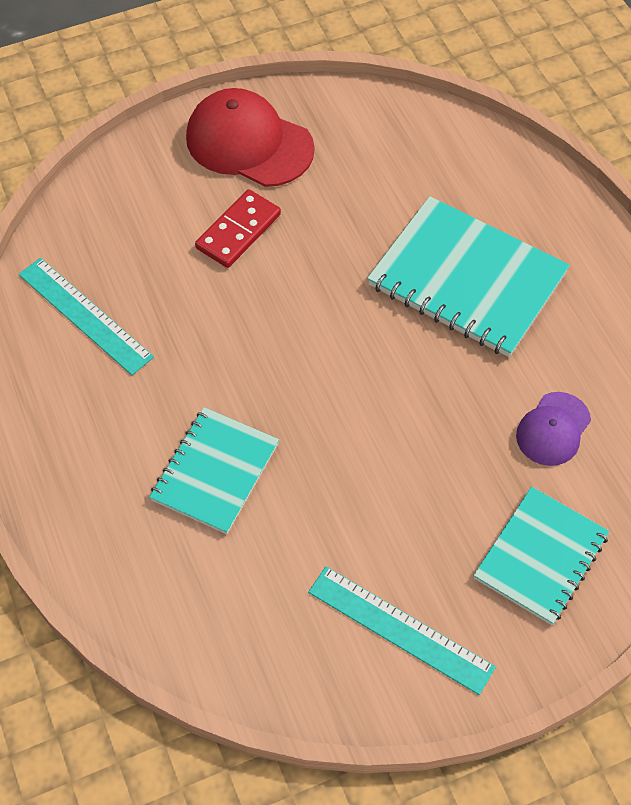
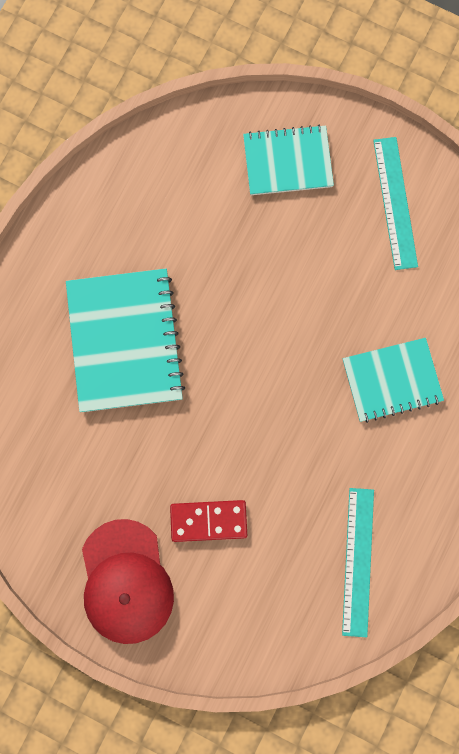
camera: 130 degrees left, 20 degrees up
purple cap [516,392,591,466] -> none

